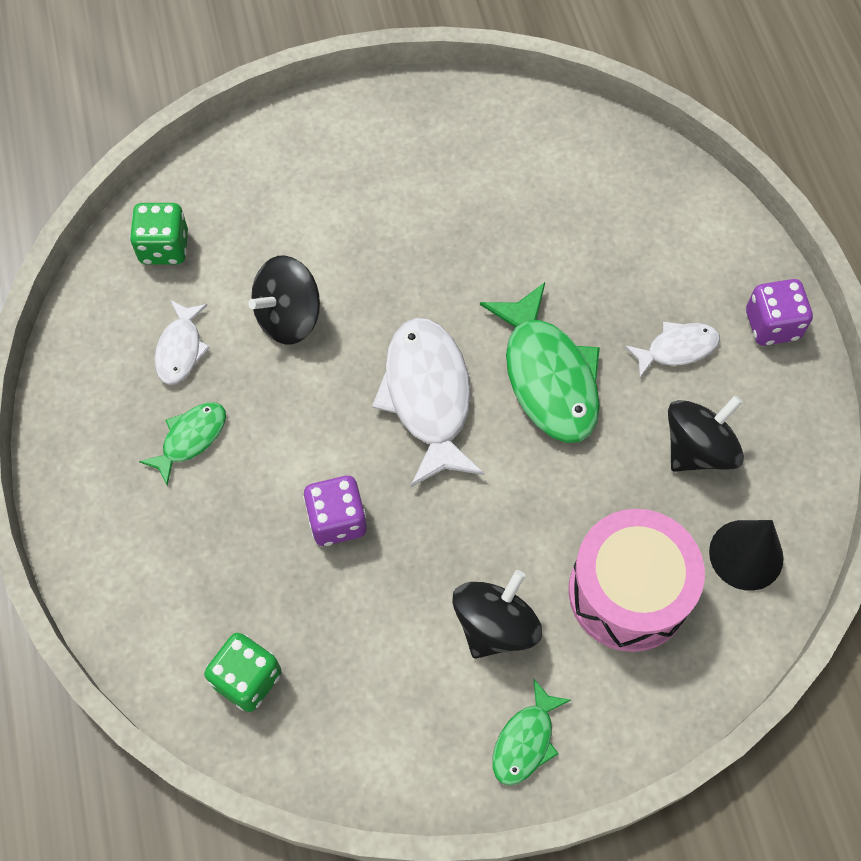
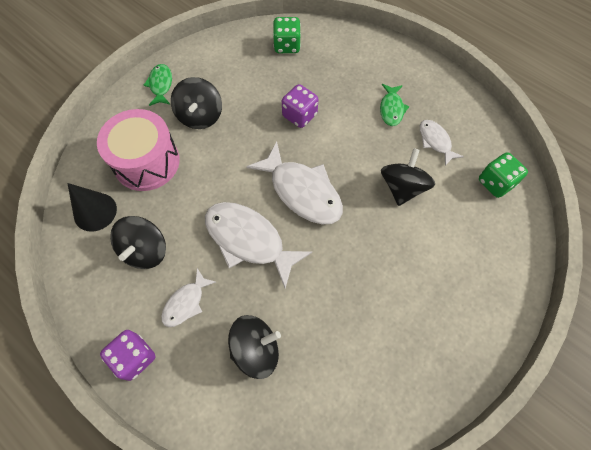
camera: 145 degrees right, 0 degrees up
green fish [480,282,600,443] -> white fish [205,202,312,288]
none -> black spinning top [228,315,281,379]

